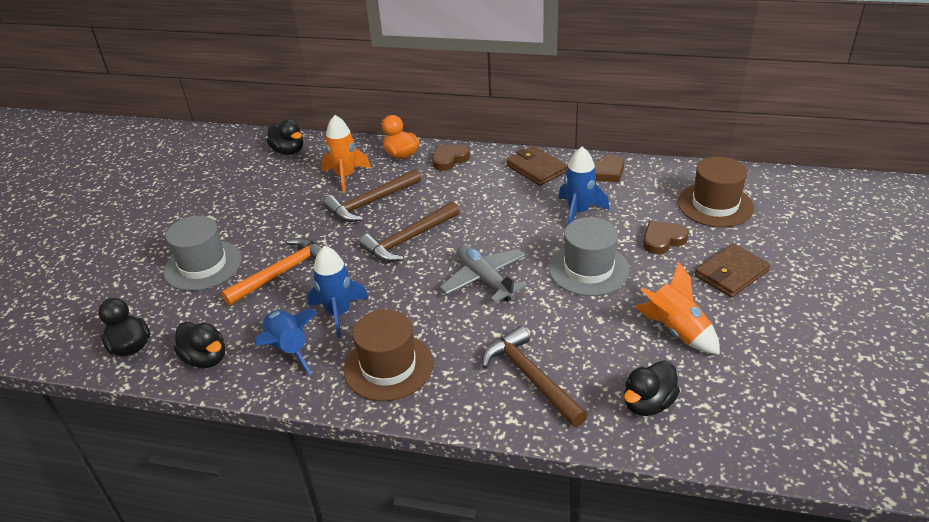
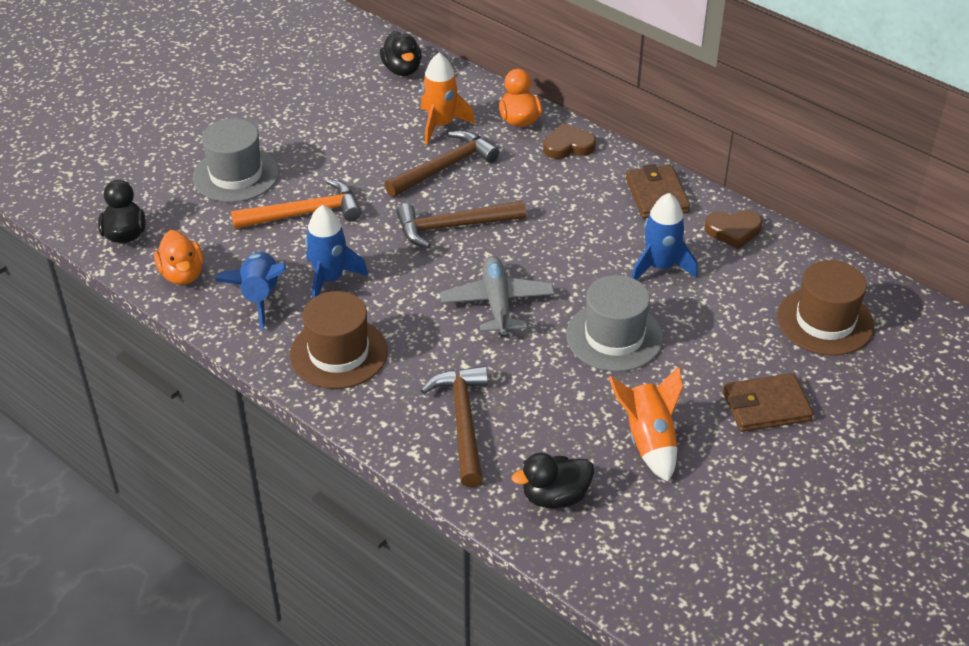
camera: 25 degrees right, 5 degrees up
black duck [174,322,225,368] -> orange duck [154,230,203,285]
brown hammer [324,169,421,222] -> brown hammer turned 150 degrees clockwise [384,130,499,197]
brown heart [643,221,689,254] -> none

